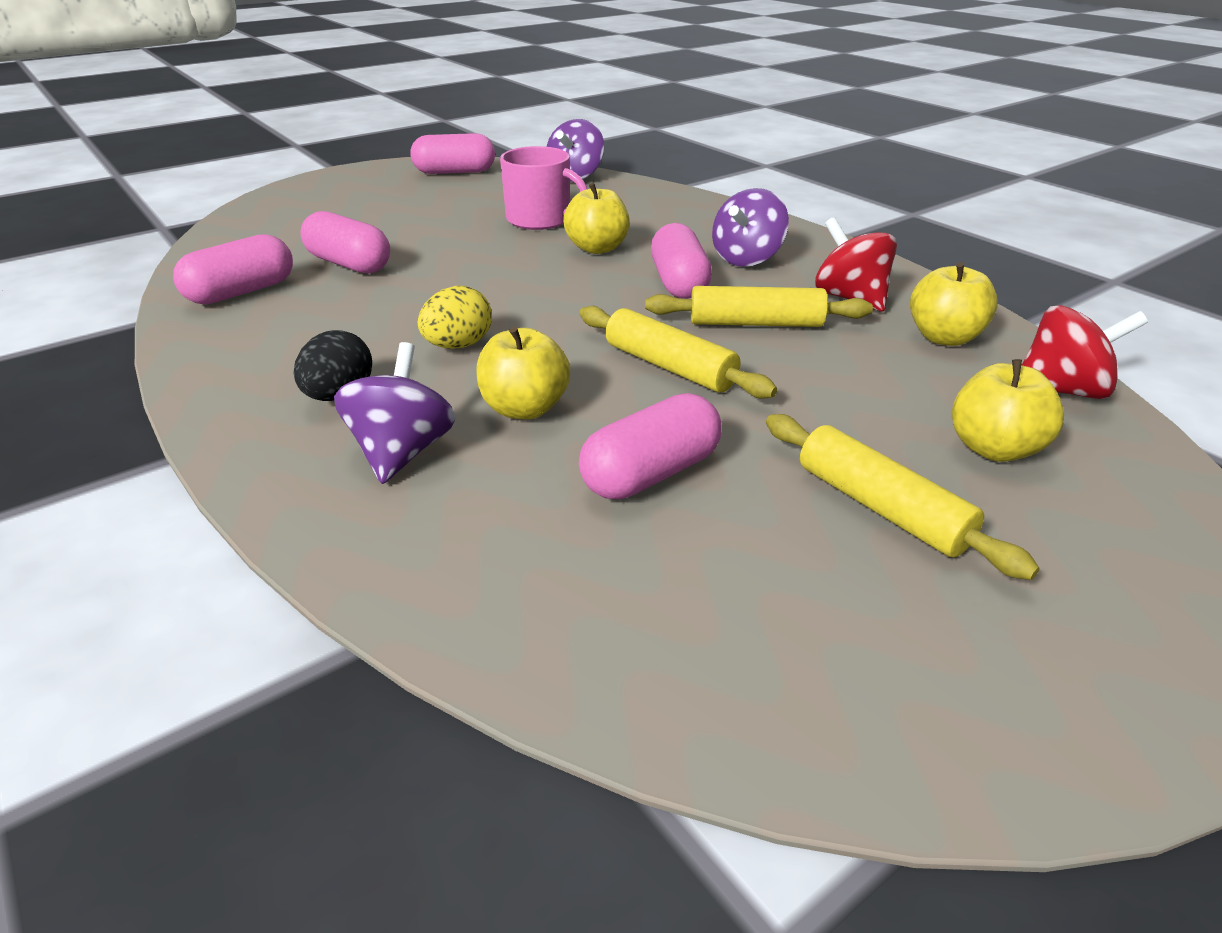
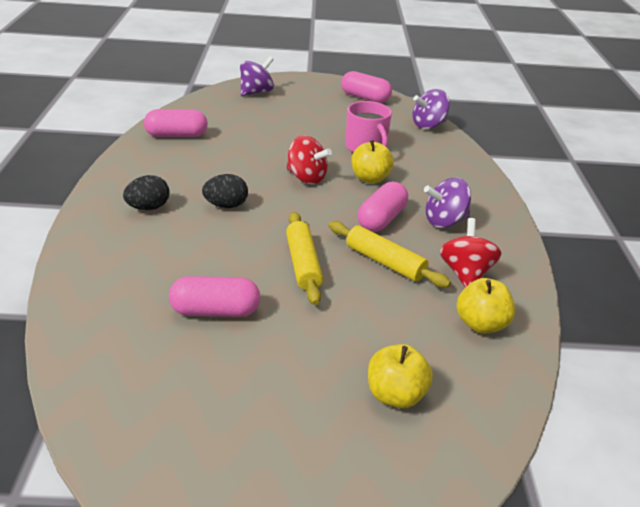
camera: 35 degrees right, 0 degrees up
pink capsule [300,211,390,273] -> none
purple spinning top [334,342,455,484] -> purple spinning top moved to [240,56,274,96]
yellow egg [418,286,492,349] -> black egg [202,174,248,208]
yellow apple [476,327,570,419] -> none
yellow rolling pin [766,414,1040,580] -> none
red spinning top [1022,305,1148,399] -> red spinning top moved to [286,135,332,184]

